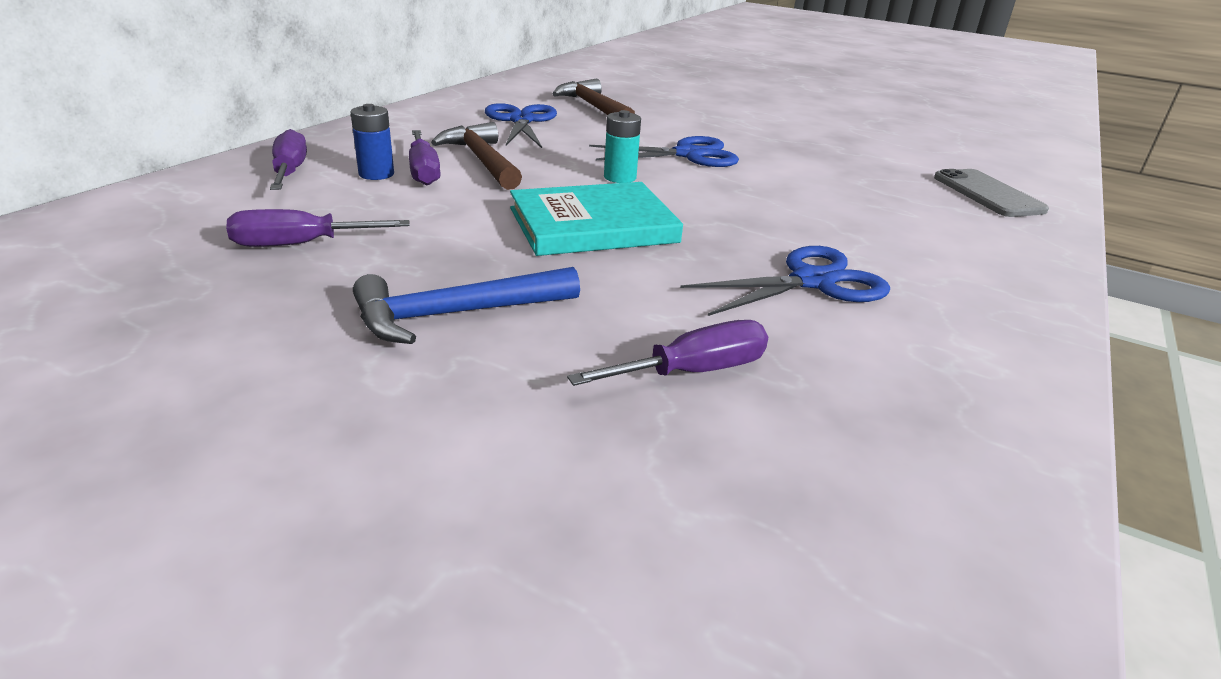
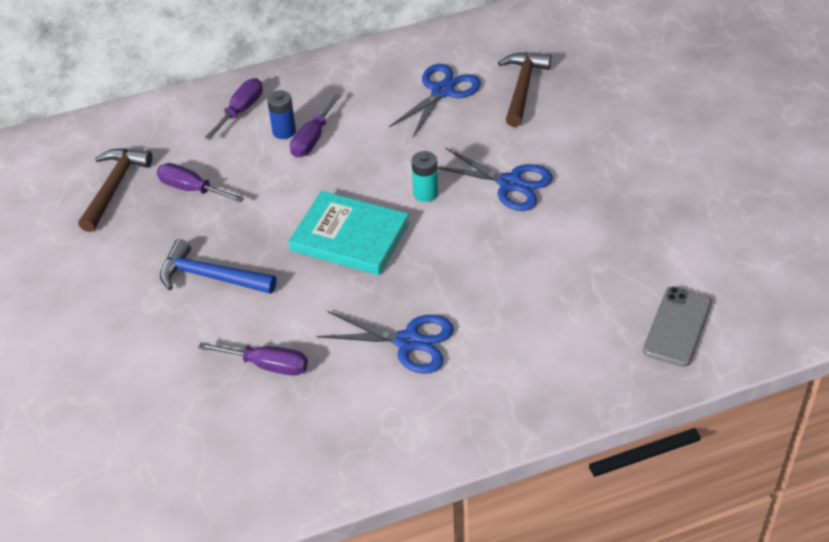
camera: 45 degrees right, 15 degrees up
brown hammer [431,122,522,190] -> brown hammer moved to [78,148,152,232]

